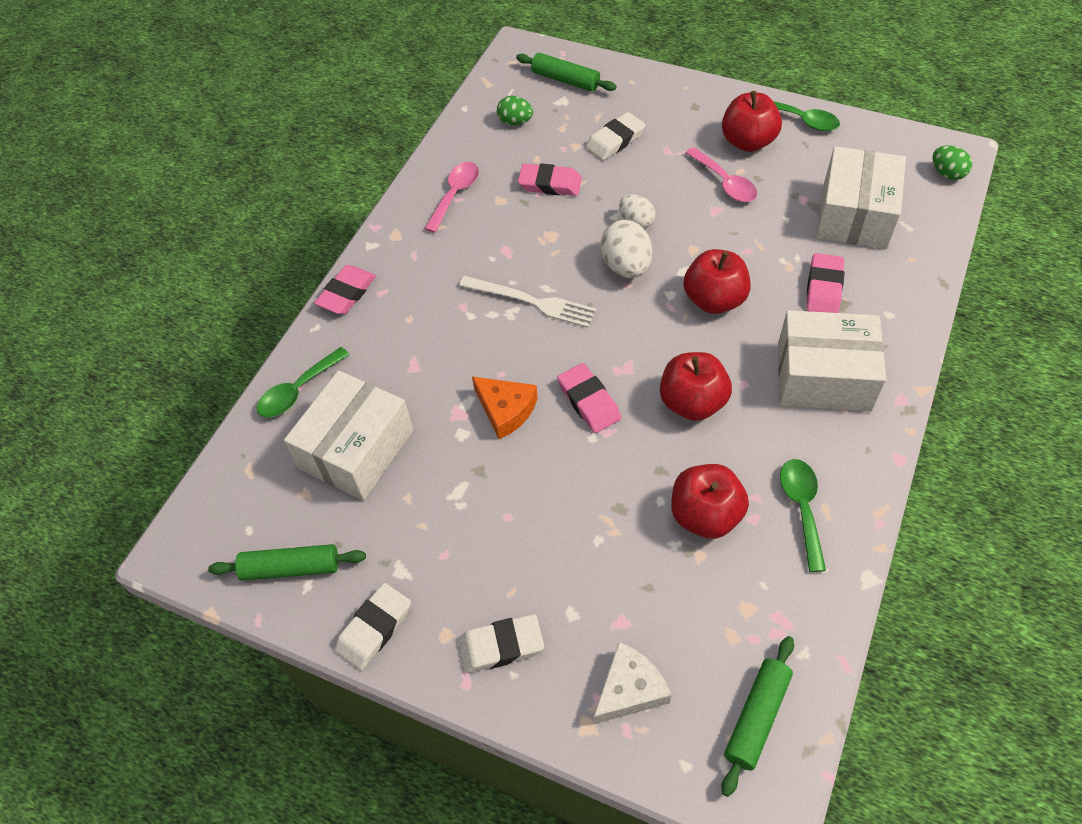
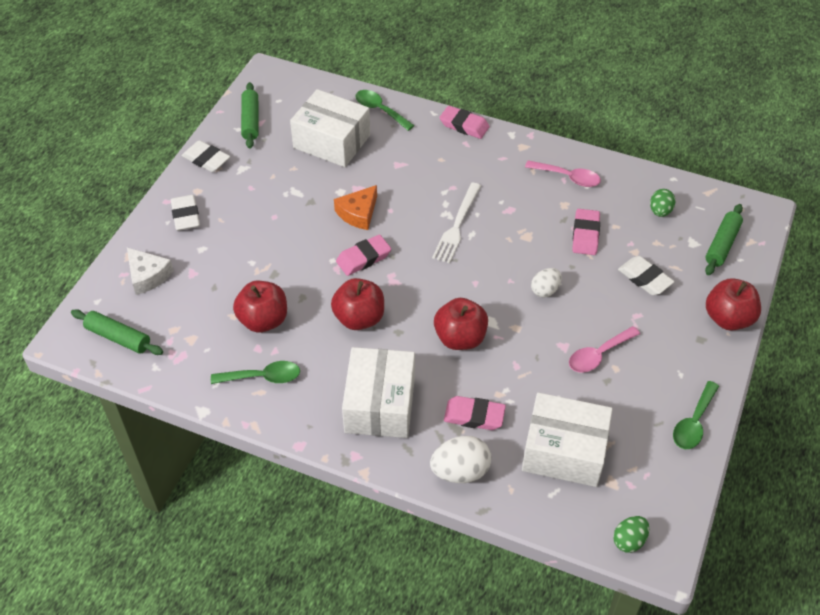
camera: 85 degrees right, 5 degrees down
white egg [600,220,652,278] -> white egg moved to [430,436,492,483]
red apple [722,91,782,152] -> red apple moved to [706,278,761,331]

